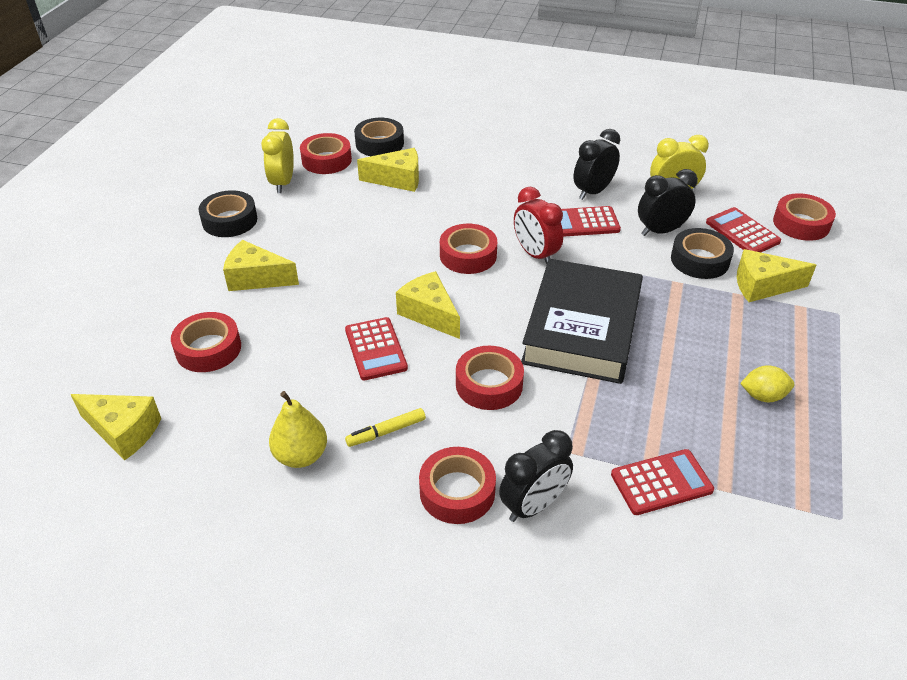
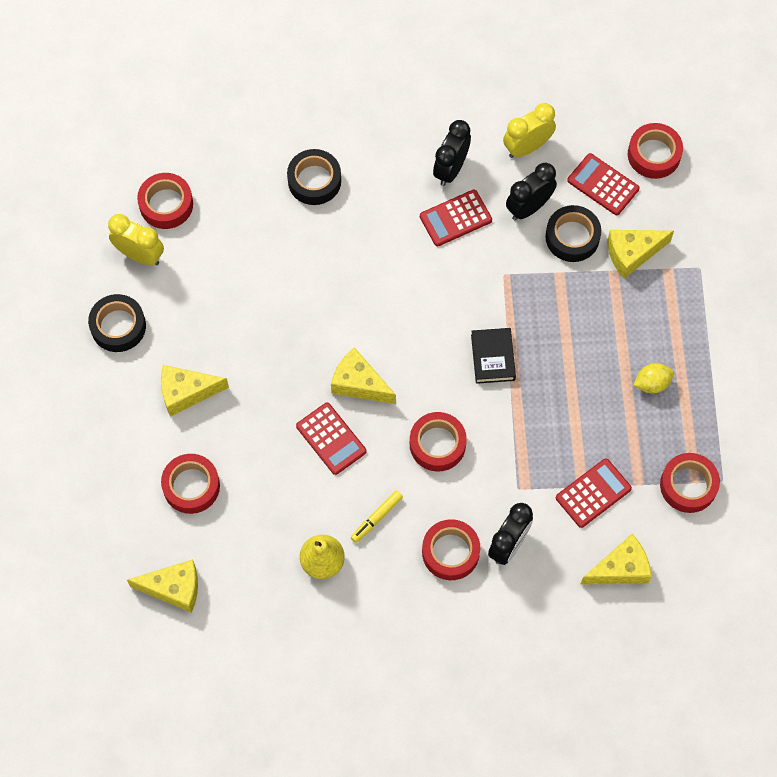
camera: 20 degrees left, 25 degrees up
yellow clock [261,118,294,193] -> yellow clock turned 135 degrees clockwise [108,214,164,265]
black tape [354,118,404,156] -> black tape moved to [287,149,341,205]
yellow cheese [357,148,419,192] -> yellow cheese moved to [580,534,652,585]
red tape [440,224,497,274] -> red tape moved to [660,453,720,513]
red clock [514,187,563,264] -> none
black book [521,259,643,384] -> black book [471,328,516,384], size x0.46

